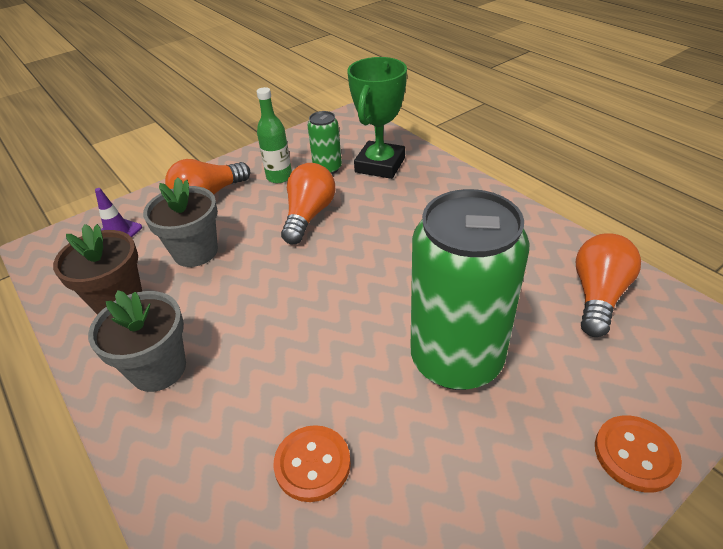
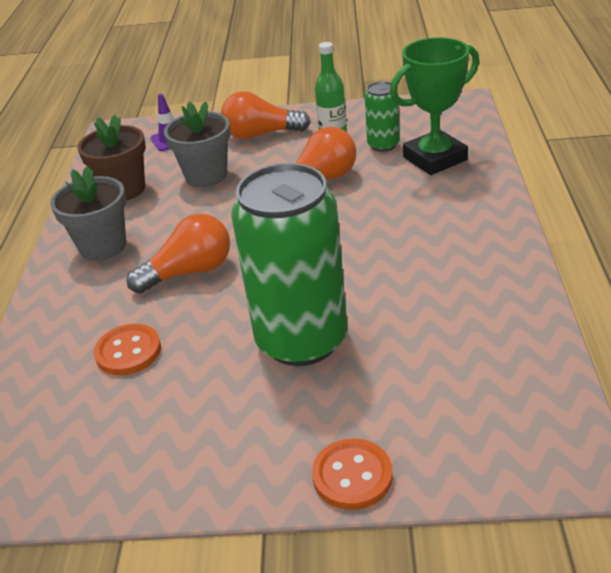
camera: 40 degrees right, 5 degrees down
orange light bulb [576,233,641,337] -> orange light bulb moved to [127,214,230,294]

